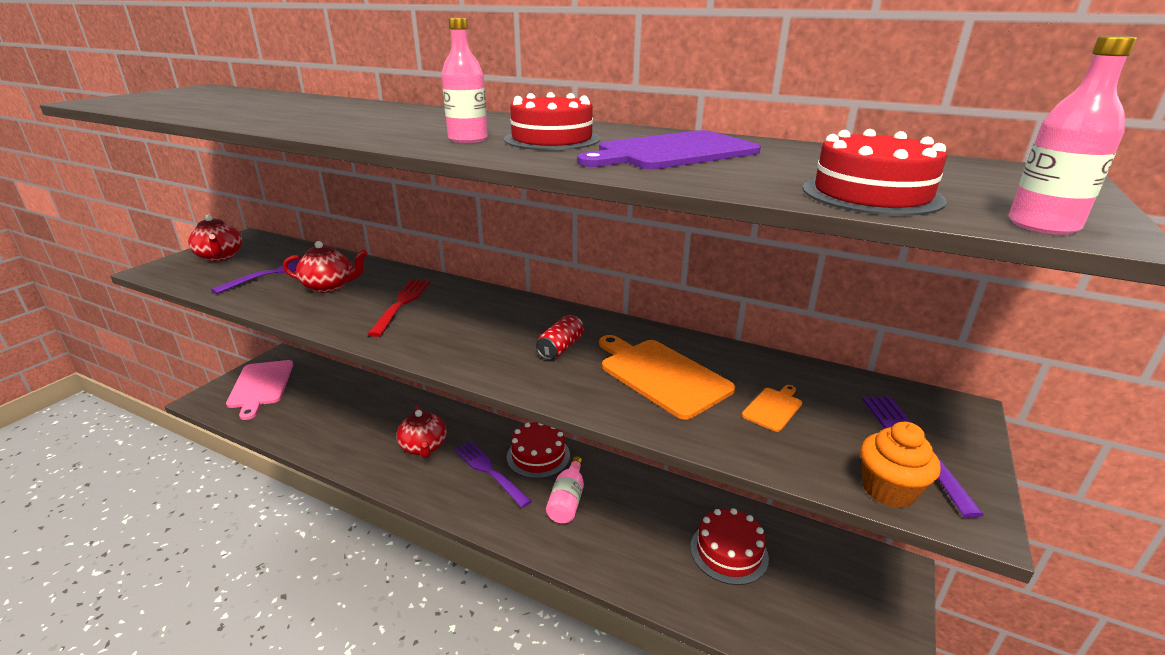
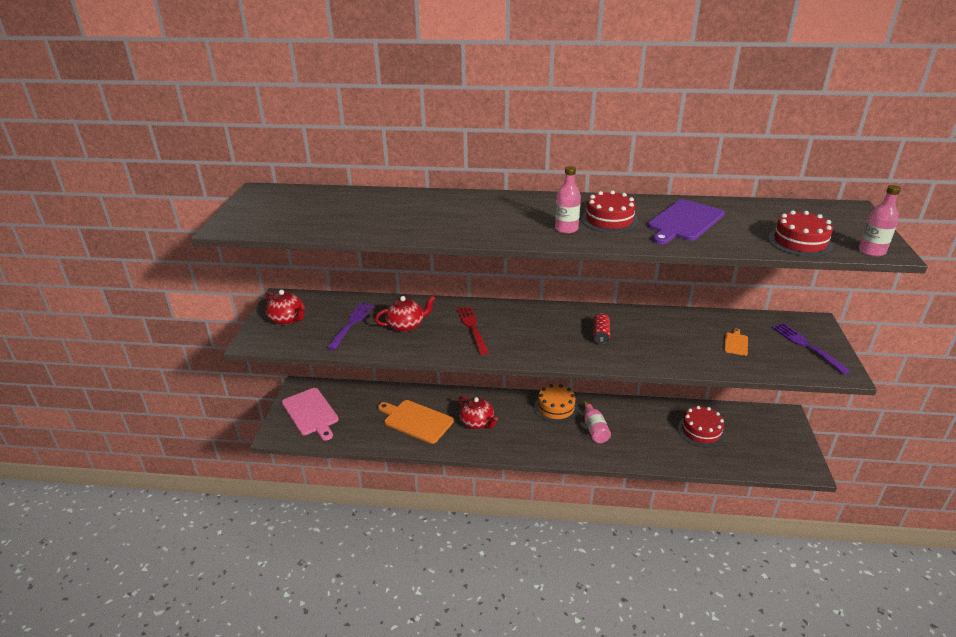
camera: 20 degrees left, 5 degrees up
purple fork [454,441,532,508] -> none
red cake [507,422,570,479] -> orange cake [534,384,578,423]
orange cutting board [599,335,735,420] -> orange cutting board moved to [378,400,454,444]
orange cupcake [860,422,941,508] -> none

